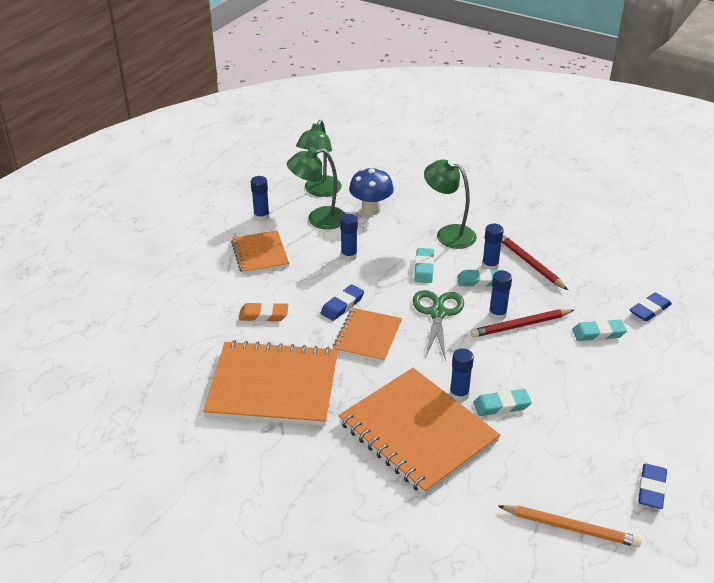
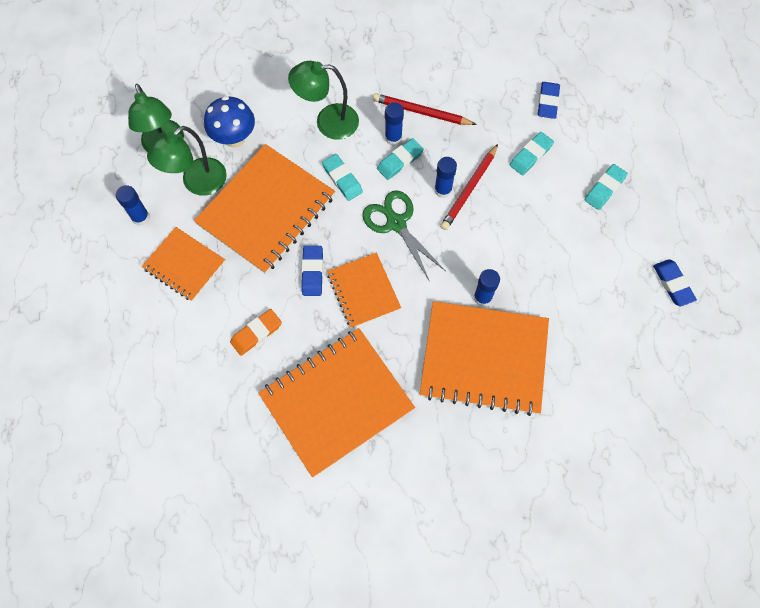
camera: 40 degrees left, 30 degrees up
blue glue stick [340,214,358,261] -> orange notebook [194,144,335,274]
turquoise eraser [473,389,532,416] -> turquoise eraser moved to [585,164,628,210]
orange pencil [498,505,642,547] -> none

